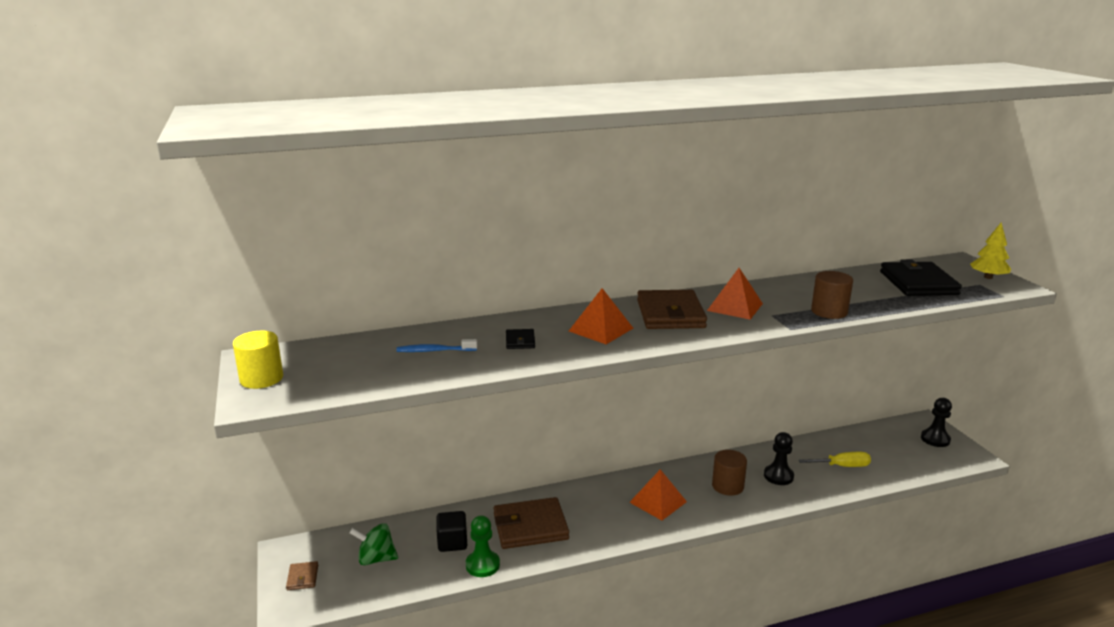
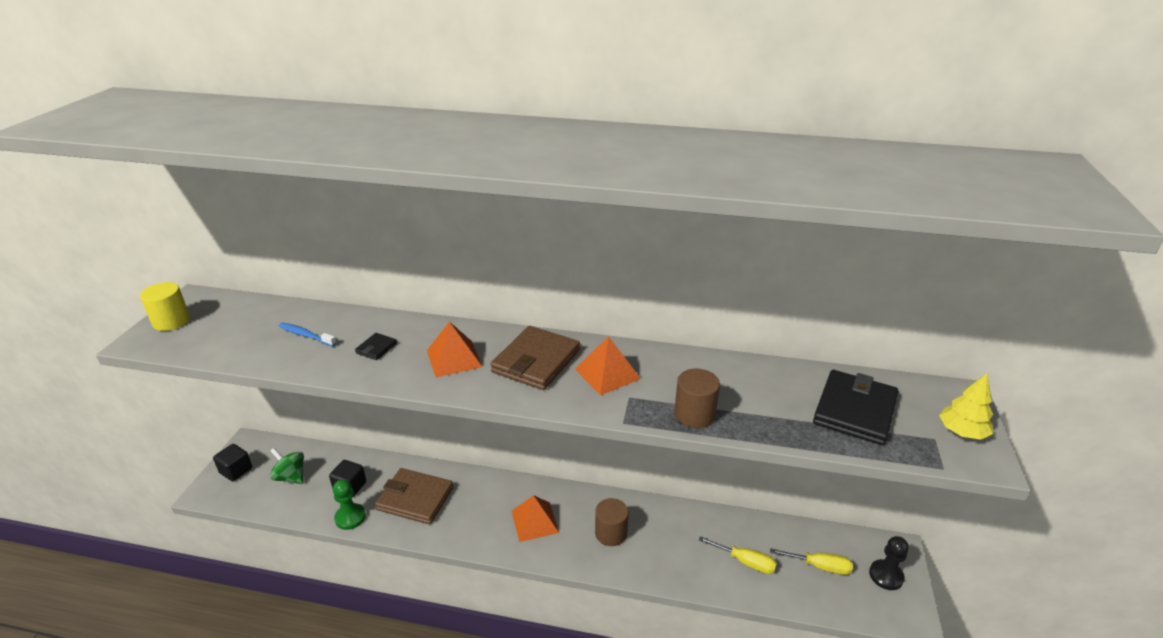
camera: 30 degrees right, 10 degrees up
brown wallet [286,561,318,590] -> black cube [213,444,252,481]
black pawn [764,432,794,485] -> none
none -> yellow screwdriver [770,548,853,575]

